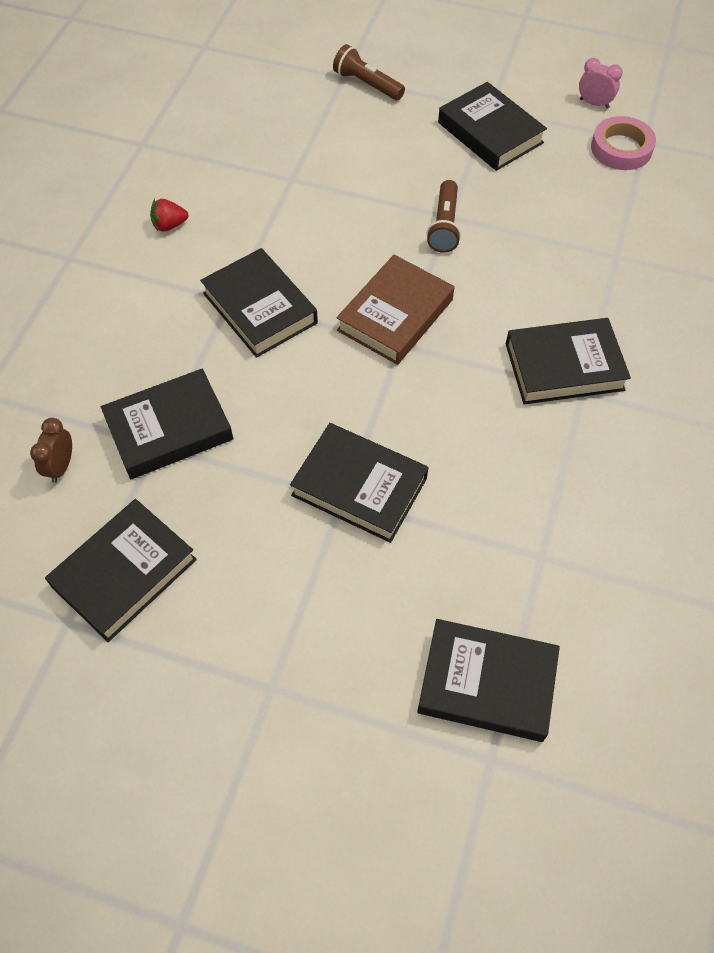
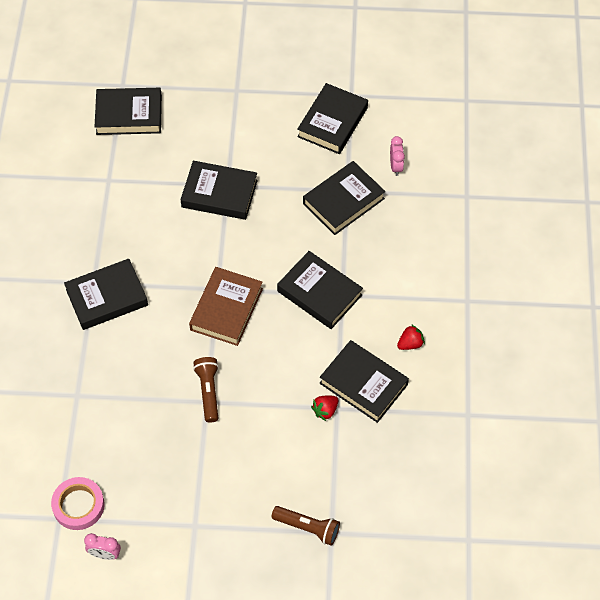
camera: 165 degrees right, 0 degrees up
brown clock [30,418,72,483] -> pink clock [390,136,405,176]
black book [438,82,547,171] -> black book moved to [319,340,409,423]
none -> red strawberry [311,395,338,421]

